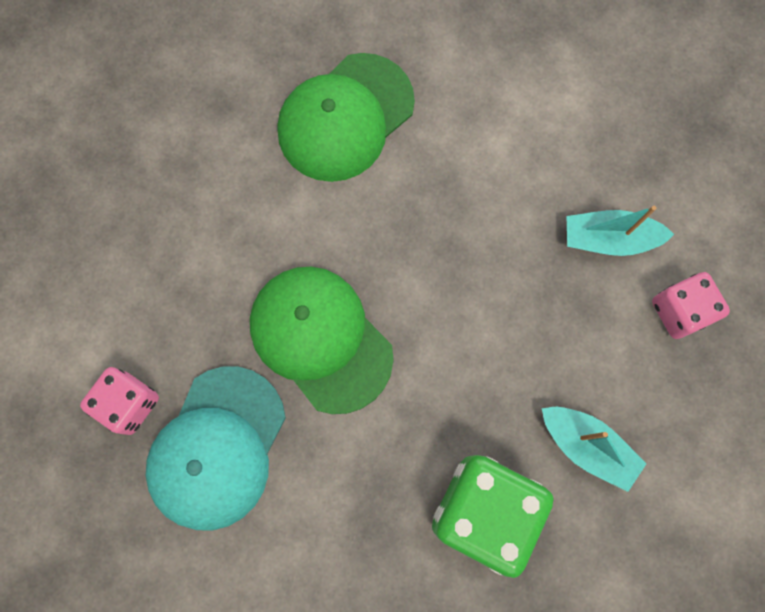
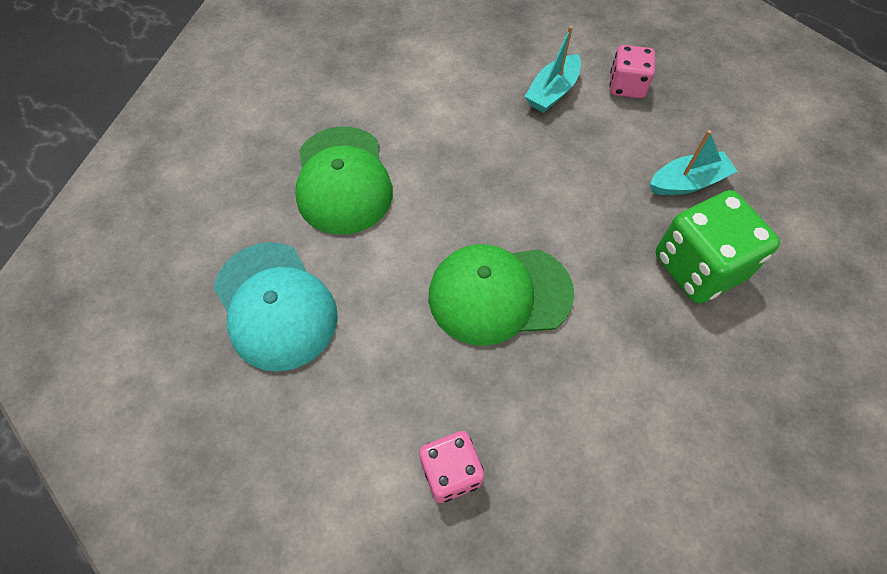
camera: 55 degrees left, 15 degrees down
turquoise cap [146,366,286,530] -> turquoise cap moved to [213,242,338,372]

